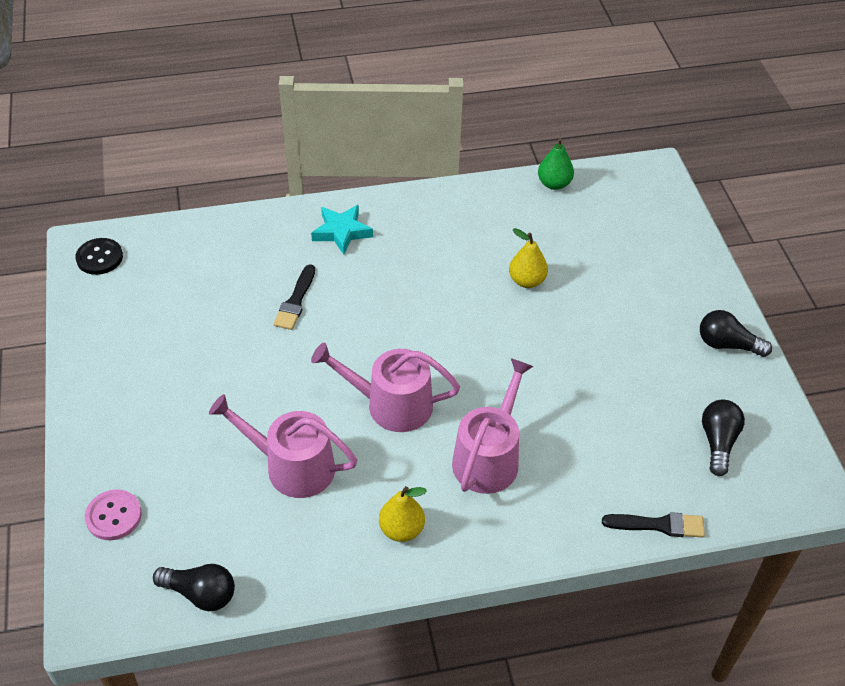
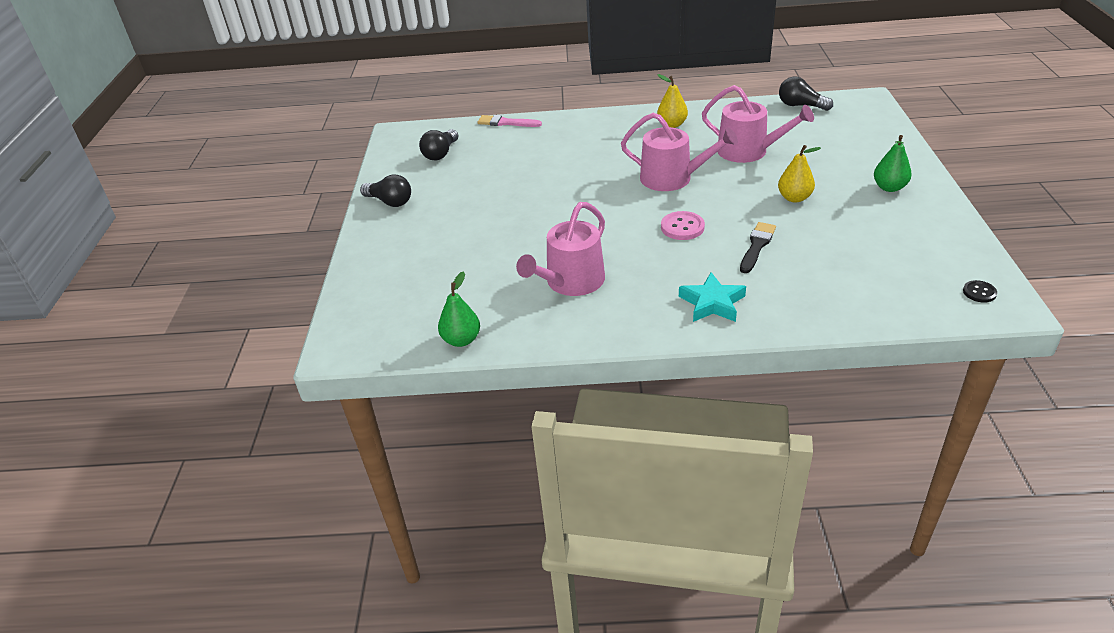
camera: 165 degrees left, 10 degrees down
black button [75,238,123,275] -> black button [963,280,997,303], size x0.62
pink button [85,489,142,540] -> pink button moved to [661,211,705,240]
pink watering can [452,358,534,494] -> pink watering can moved to [516,202,605,296]
yellow pear [509,228,548,288] -> yellow pear moved to [778,145,821,203]
black brush [602,512,705,538] -> pink brush [477,115,542,127]
none -> green pear [874,135,912,192]

